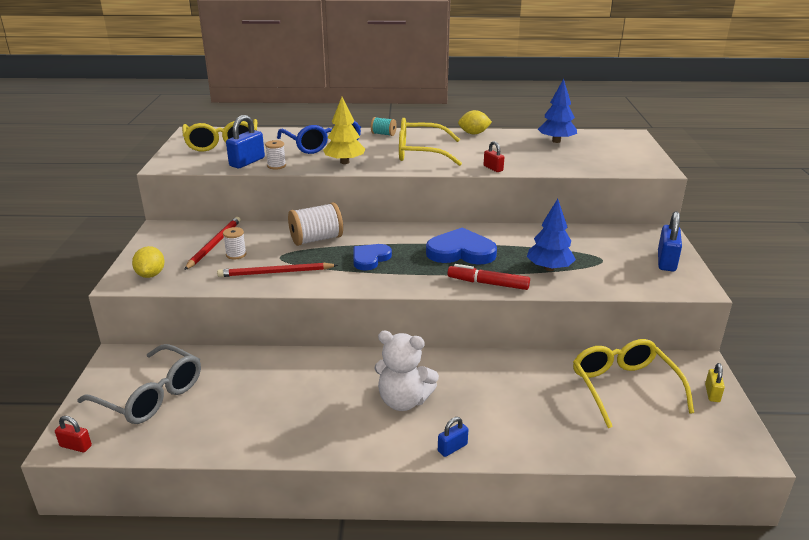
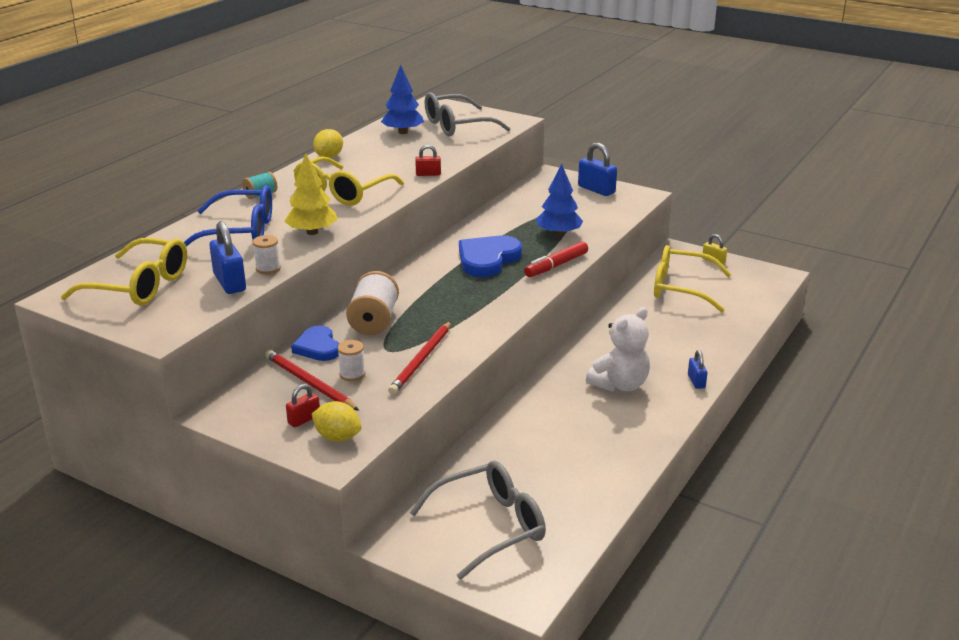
camera: 60 degrees left, 0 degrees up
red padlock [55,416,92,452] -> red padlock moved to [286,384,320,427]
blue heart [353,244,392,270] -> blue heart moved to [291,326,339,361]
none -> grey glasses [425,92,510,136]

